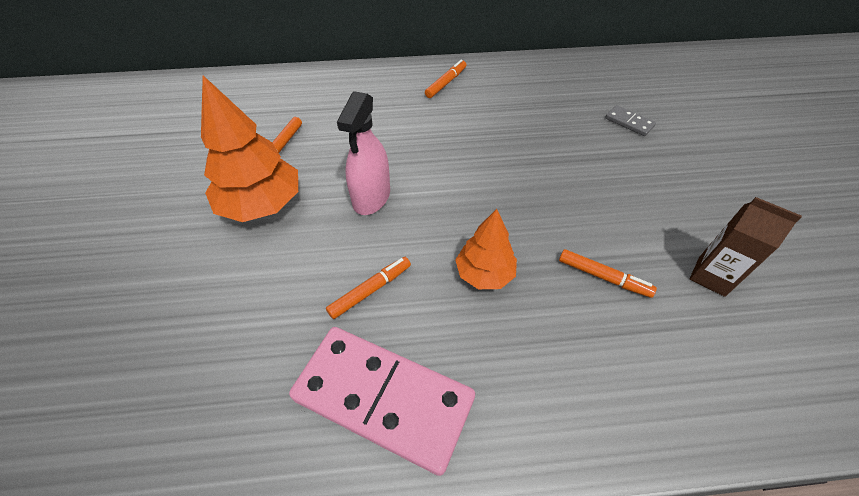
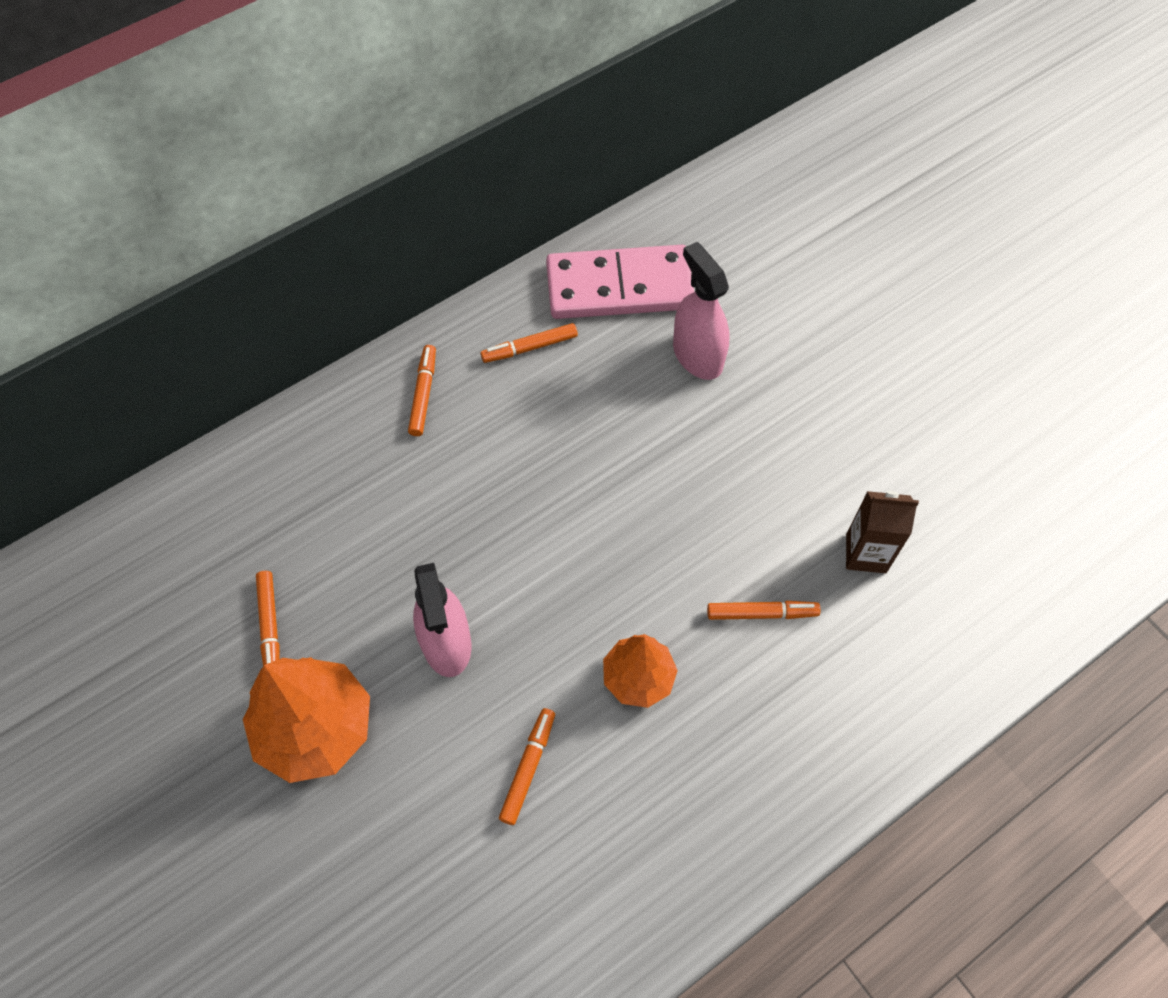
camera: 30 degrees left, 10 degrees up
pink domino [289,327,475,476] -> pink domino moved to [546,245,694,319]
grey domino [605,105,656,136] -> pink spray bottle [673,242,730,380]
none -> orange marker [481,323,578,363]

